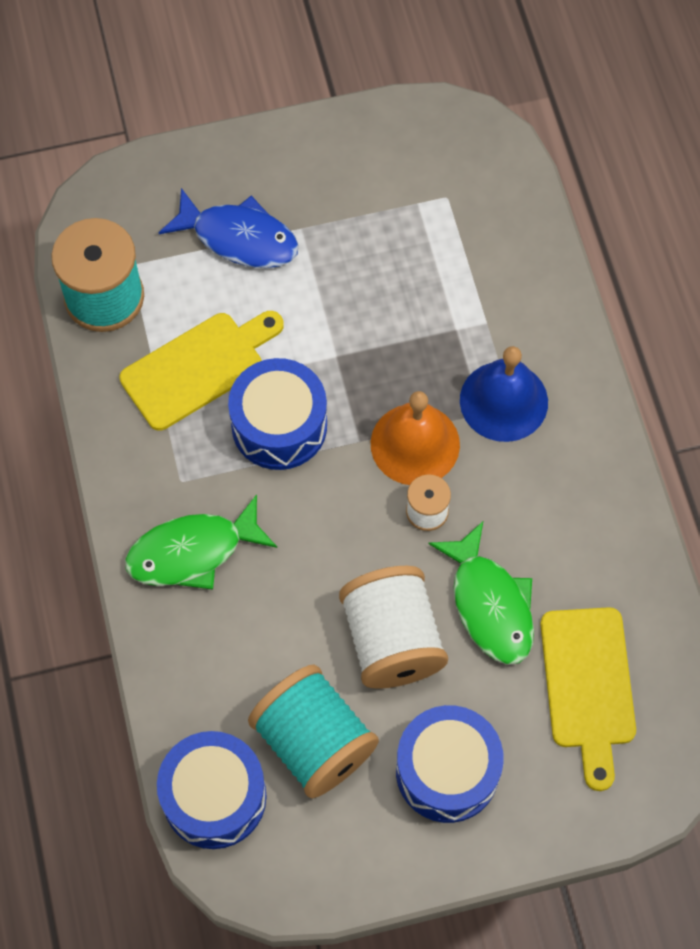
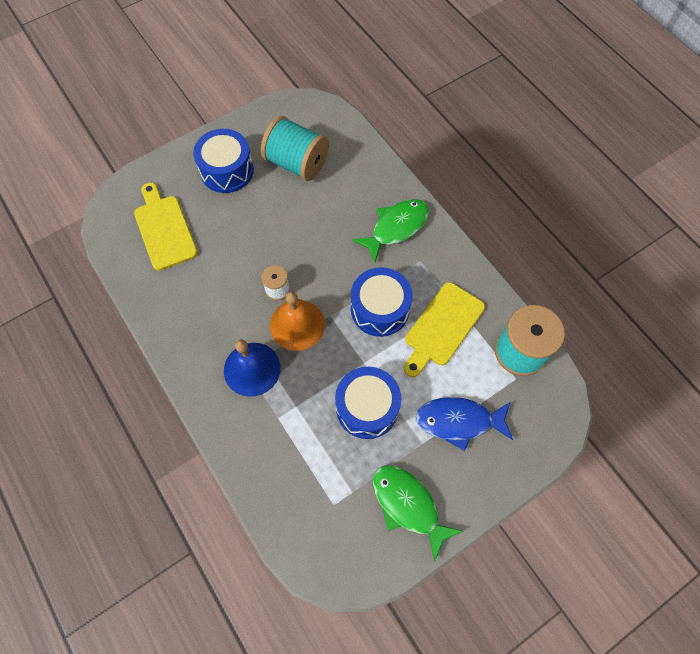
camera: 160 degrees right, 0 degrees up
blue drum [157,731,267,849] -> blue drum moved to [335,367,401,439]
white spool [339,566,448,689] -> none
green fish [428,522,534,665] -> green fish moved to [373,465,463,562]

